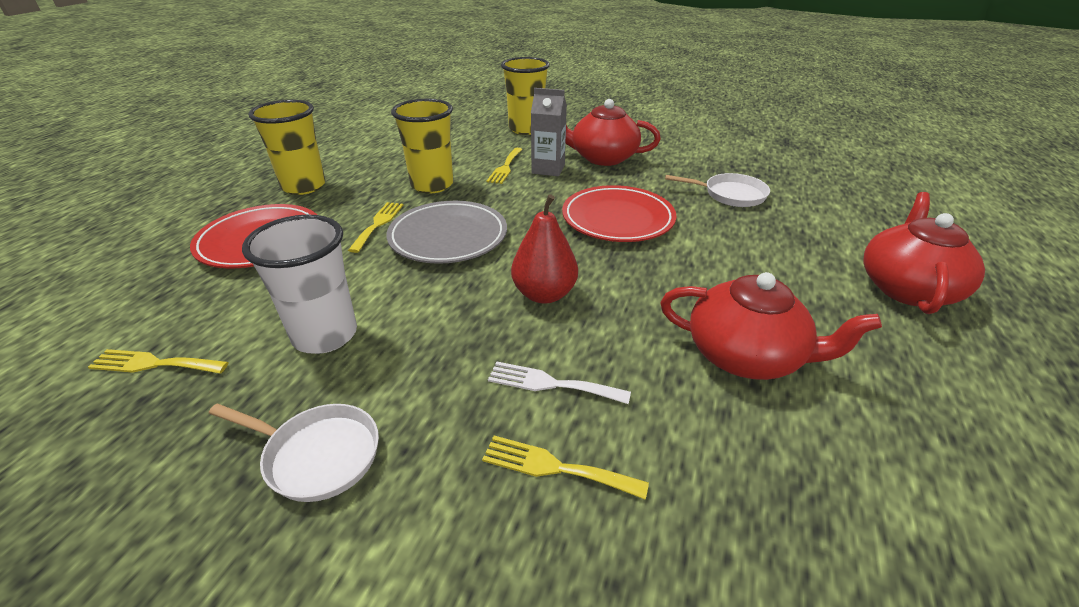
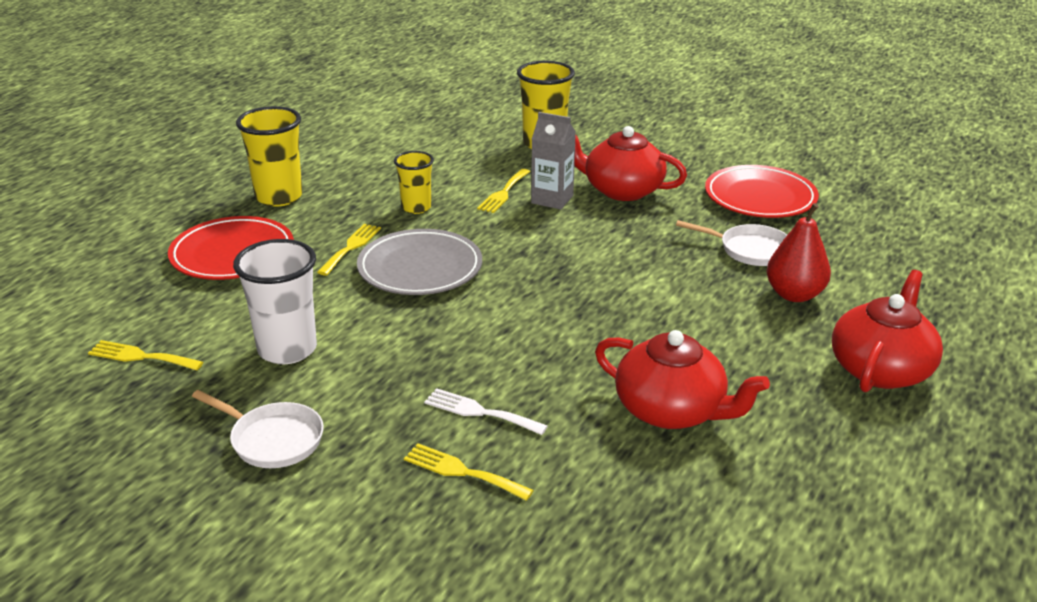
camera: 10 degrees right, 5 degrees down
yellow cup [391,99,453,193] -> yellow cup [394,151,434,214], size x0.62
red pear [511,194,578,304] -> red pear moved to [767,203,831,302]
red plate [562,185,676,242] -> red plate moved to [705,165,819,218]

